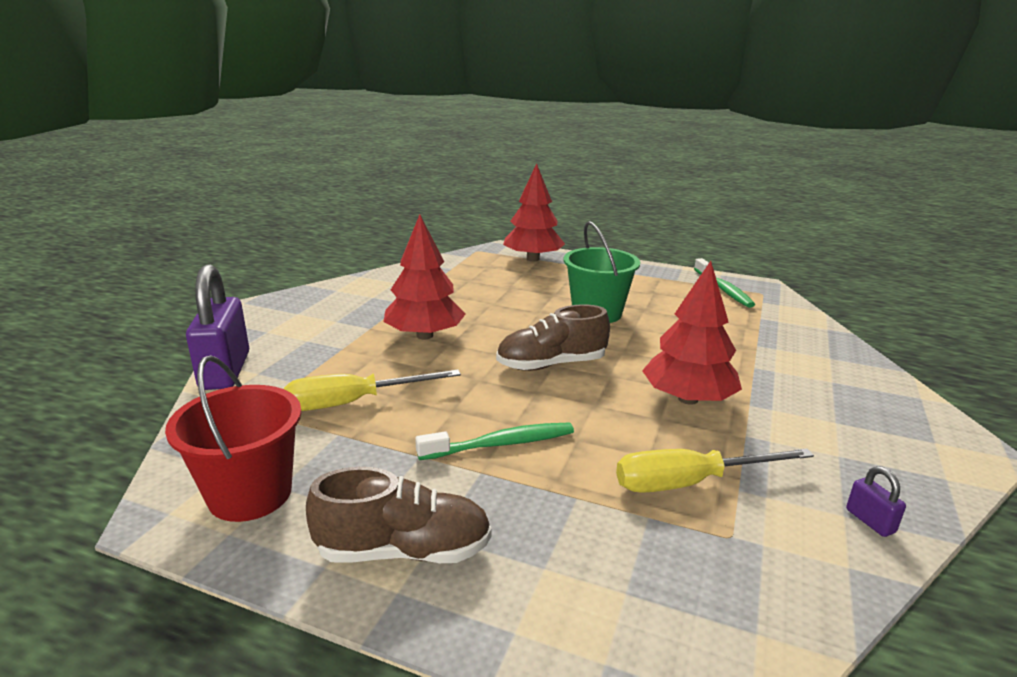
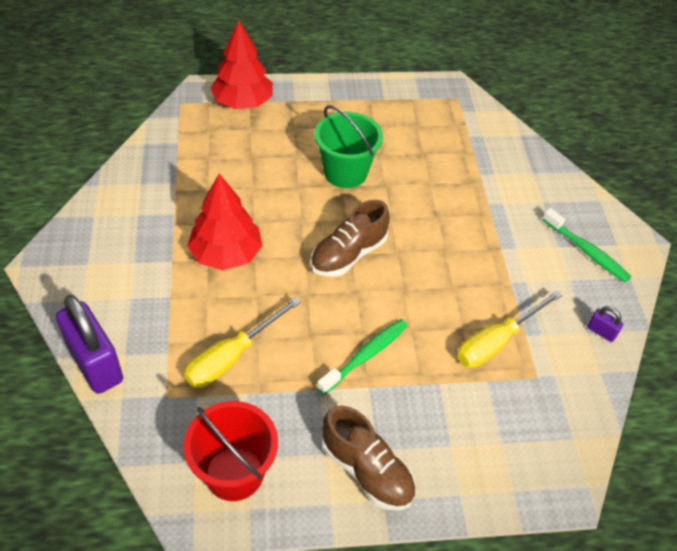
camera: 30 degrees left, 25 degrees up
brown shoe [306,467,492,563] -> brown shoe turned 75 degrees clockwise [322,406,416,511]
red tree [642,261,742,405] -> none
green toothbrush [694,258,755,308] -> green toothbrush moved to [542,208,631,282]

